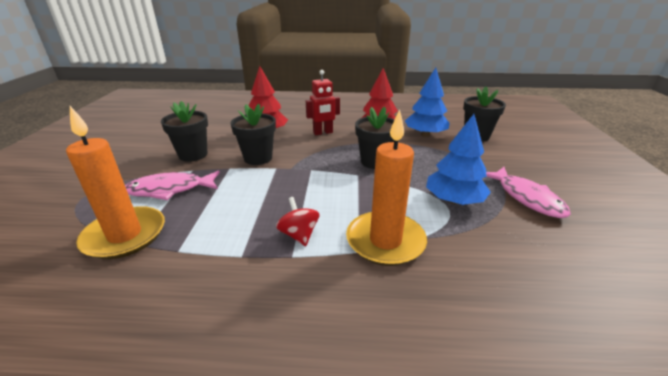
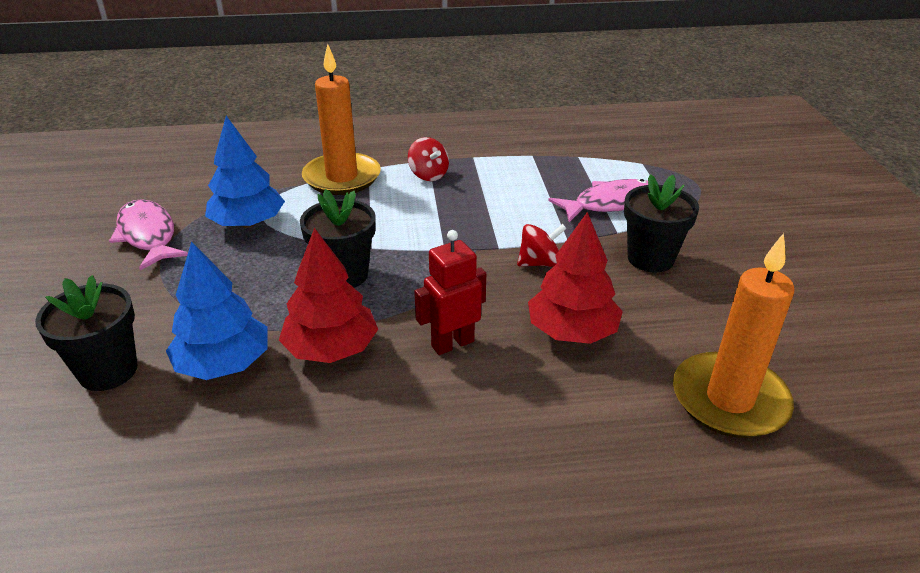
camera: 170 degrees right, 5 degrees up
orange candle [66,106,165,259] -> orange candle moved to [673,233,795,438]
black flower pot [230,104,276,165] -> red spinning top [517,224,567,267]

